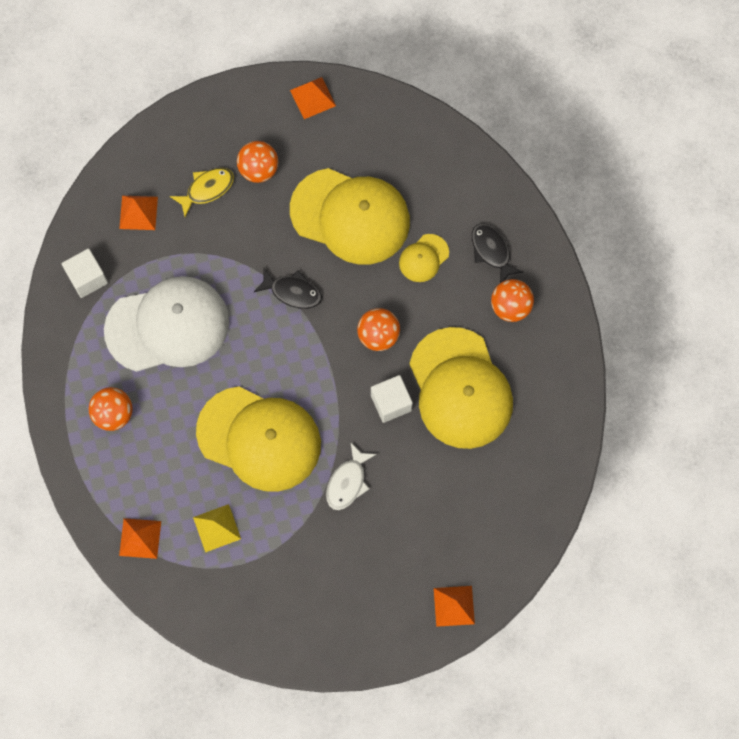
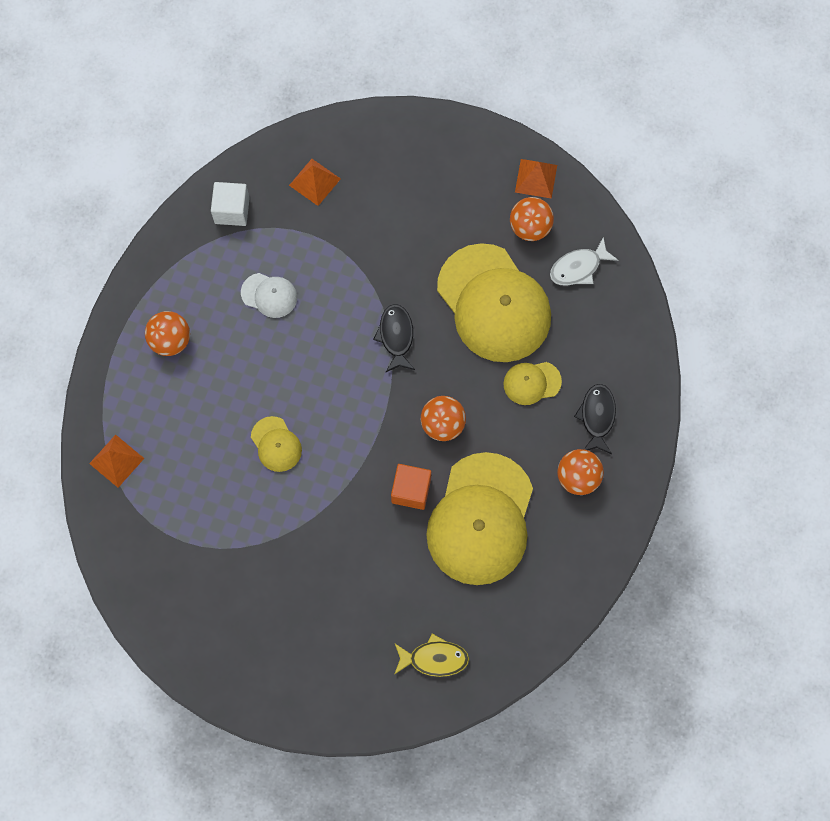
camera: 35 degrees right, 0 degrees up
white cap [104,276,229,372] -> white cap [241,273,297,318], size x0.44
yellow fish [170,168,234,217] -> yellow fish moved to [395,634,469,677]
yellow pyramid [193,504,241,552] -> none
yellow cap [196,386,321,492] -> yellow cap [251,416,302,472], size x0.44
orange ball [237,141,278,183] -> orange ball moved to [510,197,554,241]
black fish [254,268,322,309] -> black fish turned 150 degrees counterclockwise [373,304,415,372]
white fish [326,443,377,510] -> white fish moved to [550,237,618,285]
white cube [371,375,413,423] -> orange cube [391,464,431,510]
orange pyramid [434,586,475,627] -> none

